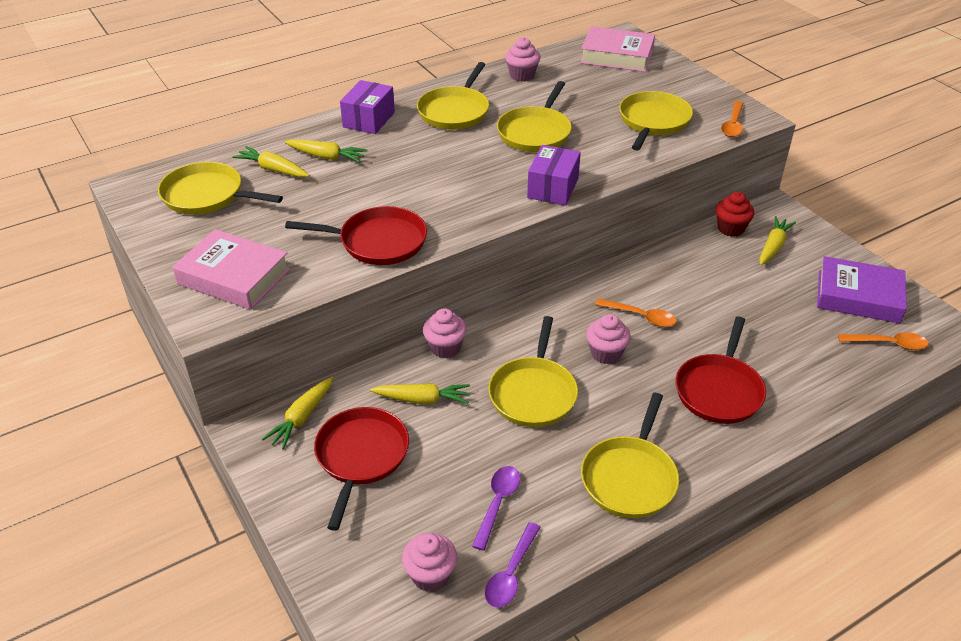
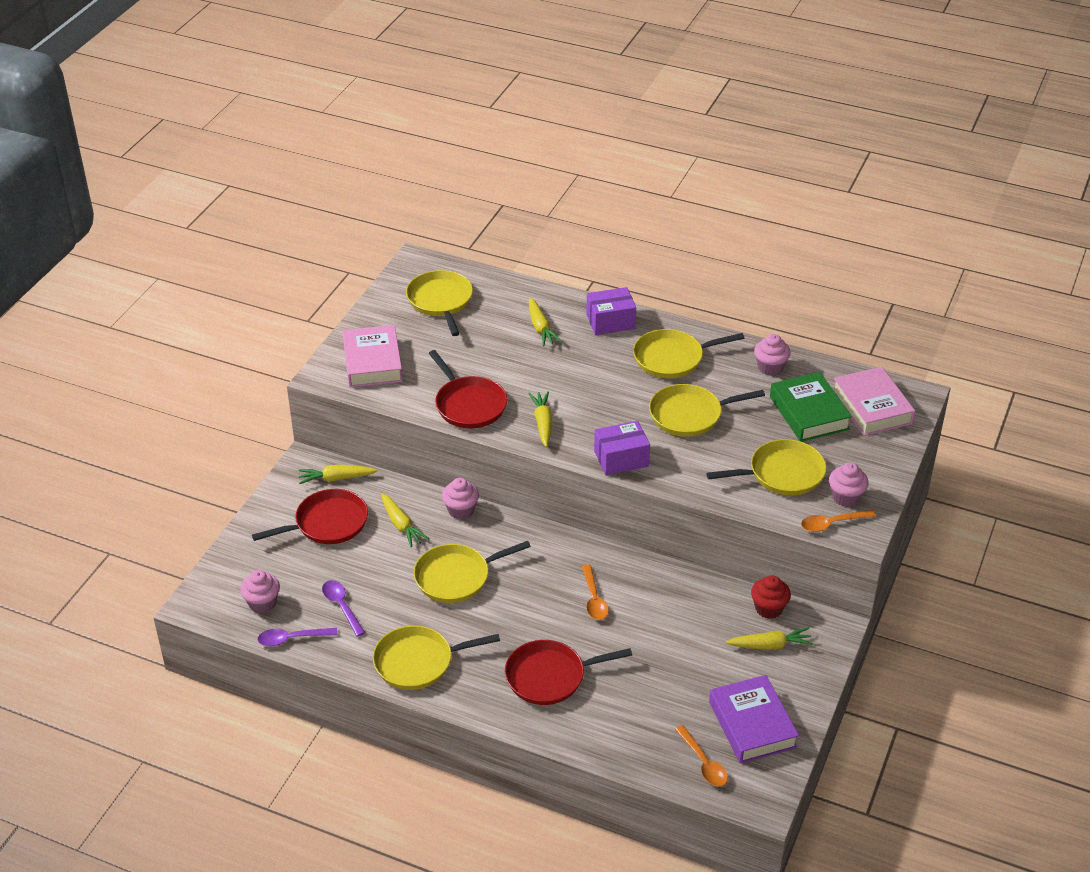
camera: 55 degrees right, 0 degrees up
yellow carrot [232,146,309,177] -> yellow carrot moved to [528,391,553,447]
purple spoon [472,466,520,551] -> purple spoon turned 105 degrees counterclockwise [322,580,365,637]
pink cupcake [586,314,631,364] -> pink cupcake moved to [829,462,869,507]
none -> green book [770,372,852,442]

